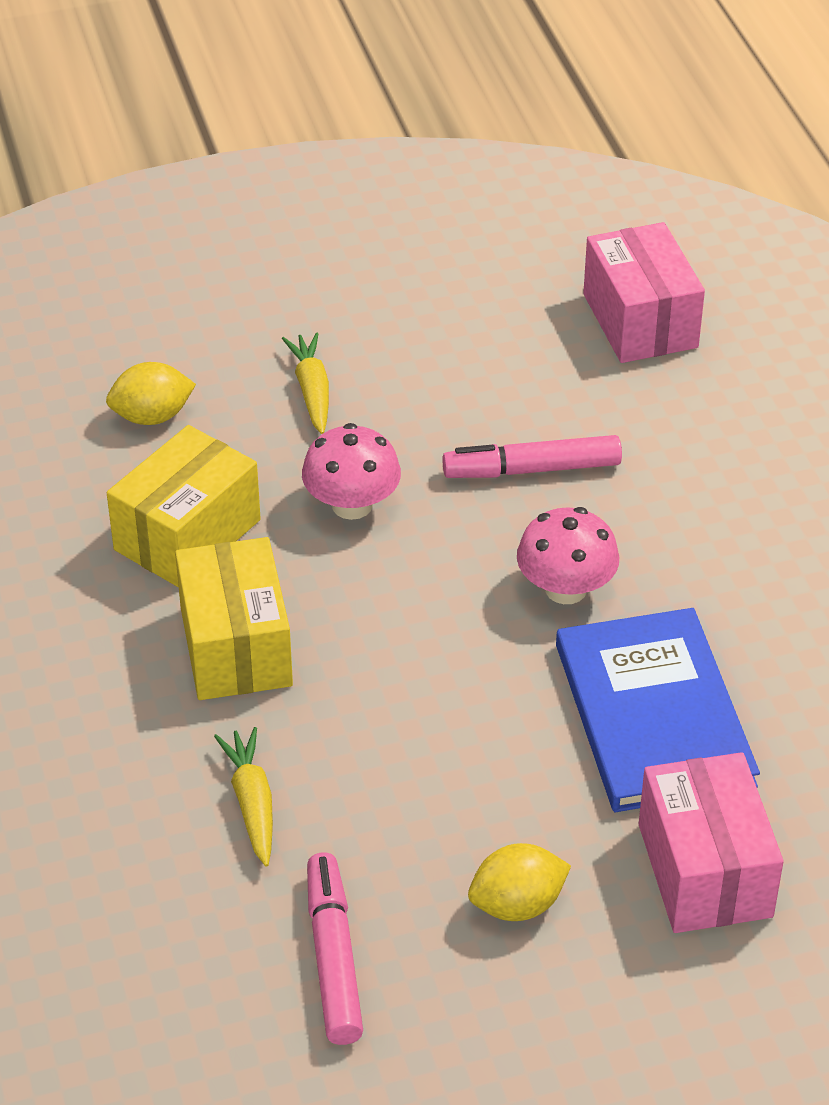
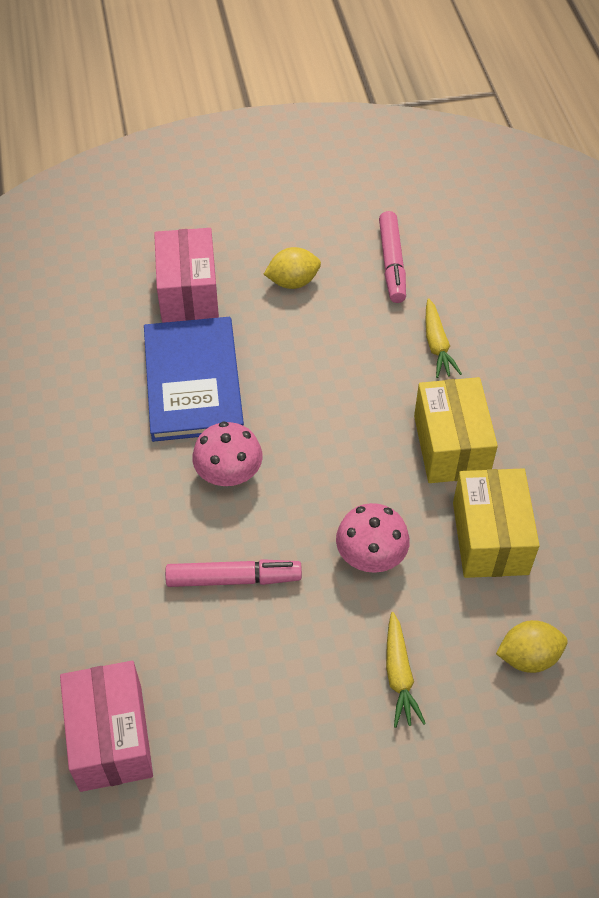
camera: 175 degrees left, 10 degrees up
yellow box [107,425,261,588] -> yellow box turned 45 degrees counterclockwise [453,468,540,578]

